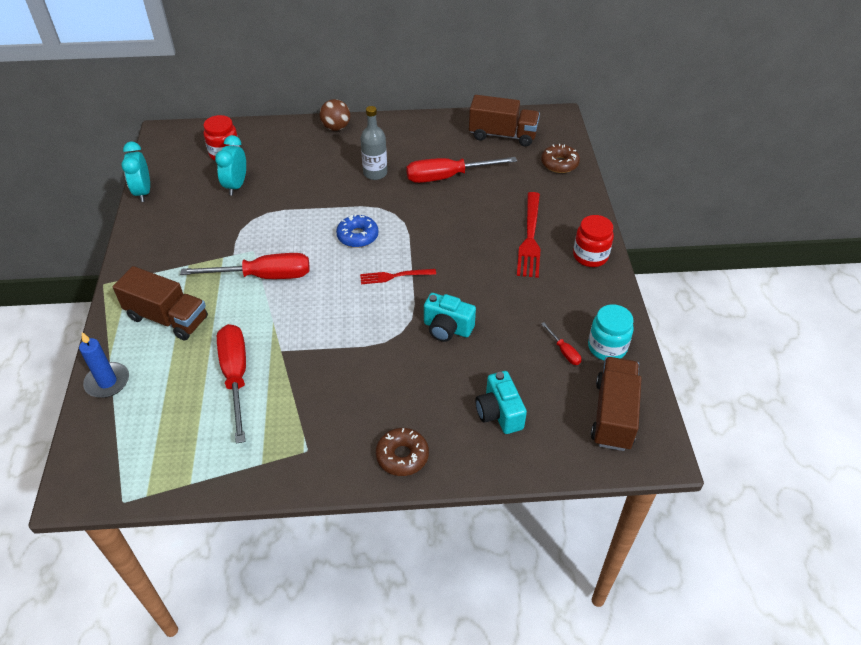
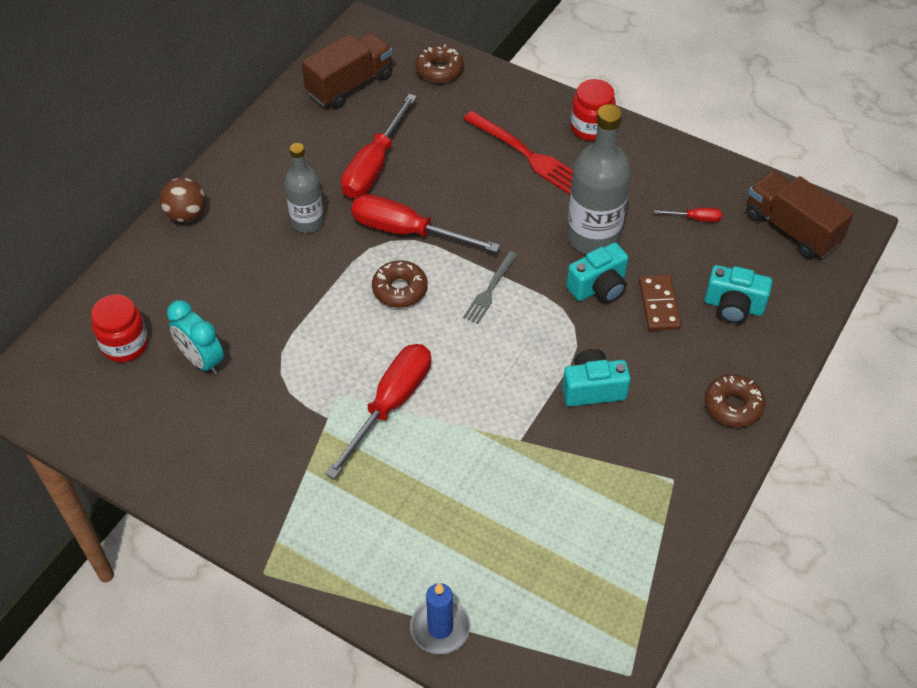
camera: 55 degrees left, 5 degrees up
brown truck [113,266,208,340] -> none
turquoise clock [121,141,150,202] -> none
red screwdriver [217,324,246,444] -> red screwdriver moved to [351,194,500,252]
blue donut [336,214,379,248] -> brown donut [372,261,428,308]
red fork [360,269,436,284] -> grey fork [463,251,518,324]
turquoise jar [588,304,634,361] -> none
none -> turquoise camera [562,349,631,407]
none -> grey bottle [567,104,631,254]
none -> brown domino [639,275,681,331]

